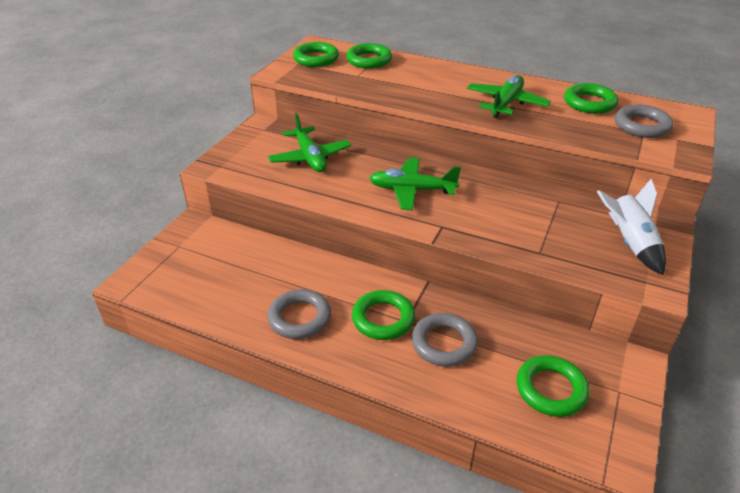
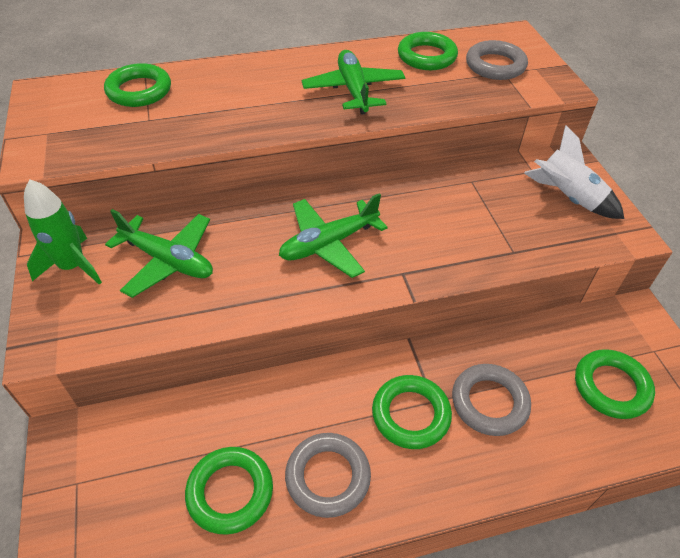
camera: 40 degrees left, 10 degrees up
green ring [293,42,339,67] -> green ring moved to [185,447,273,535]
none -> green rocket [24,179,102,285]

